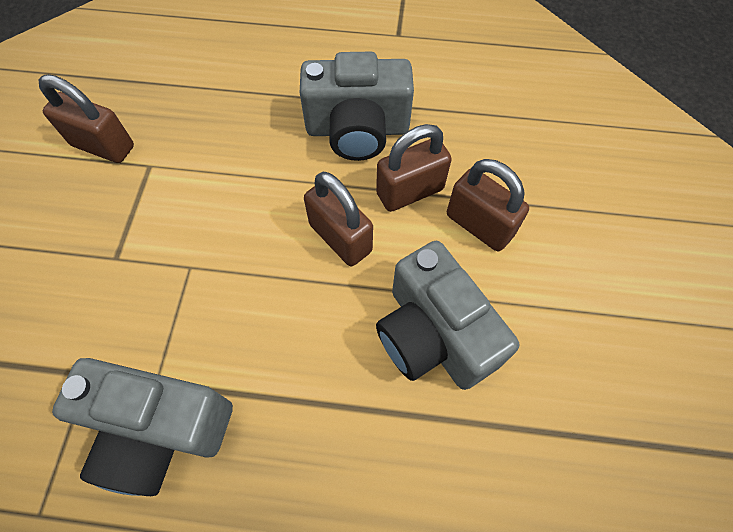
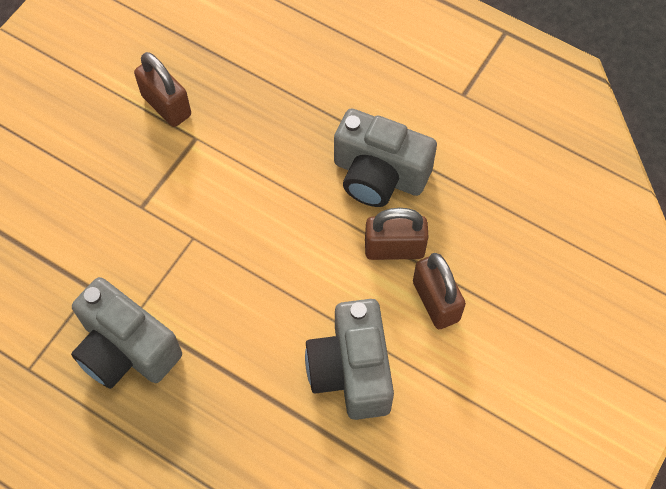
camera: 25 degrees right, 0 degrees up
brown padlock [304,172,373,266] -> none

